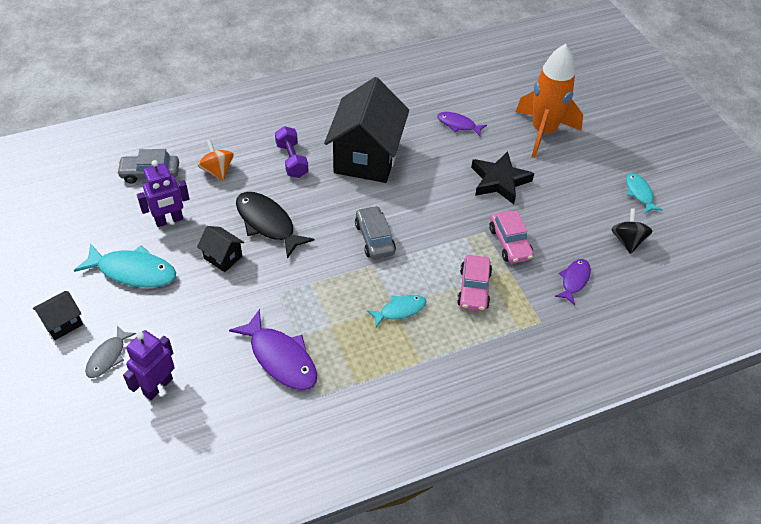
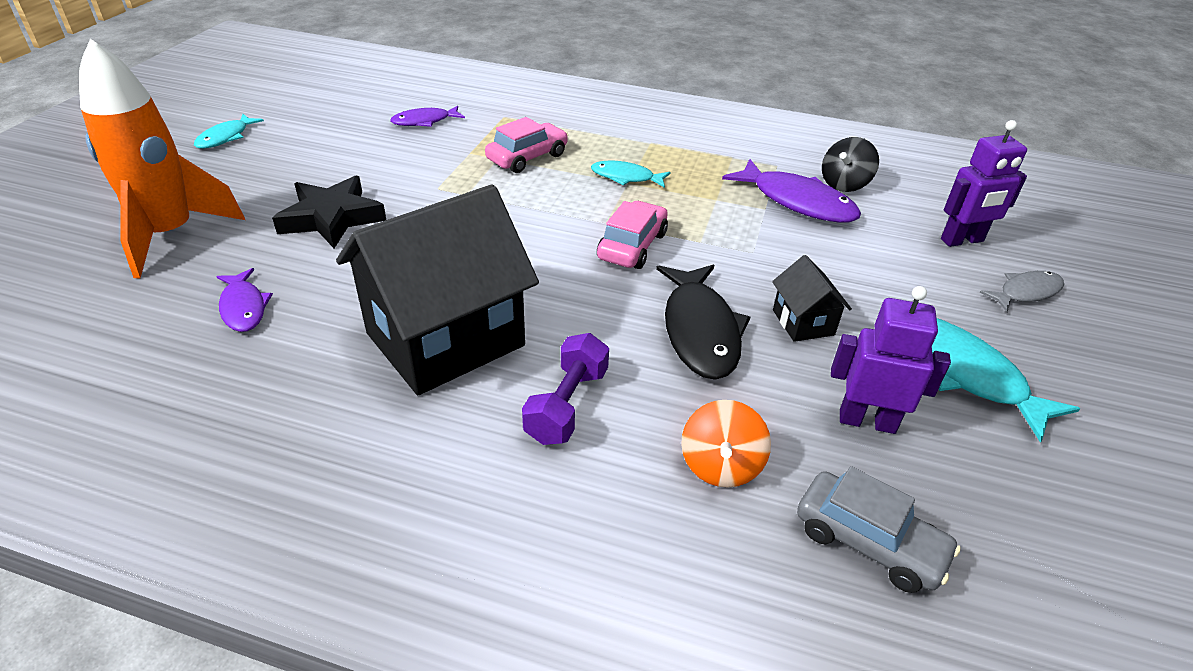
camera: 140 degrees left, 10 degrees down
black house [33,291,83,340] -> none
purple fish [229,309,317,390] -> purple fish turned 135 degrees clockwise [722,159,861,223]
grey car [355,206,396,259] -> none
pink car [489,211,534,263] -> pink car moved to [597,201,668,269]
black spinning top [611,209,652,254] -> black spinning top moved to [822,137,879,192]

